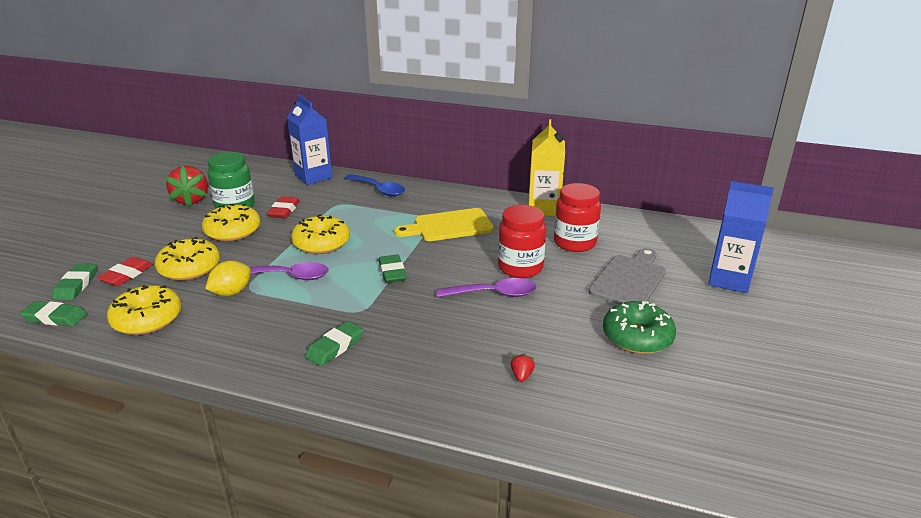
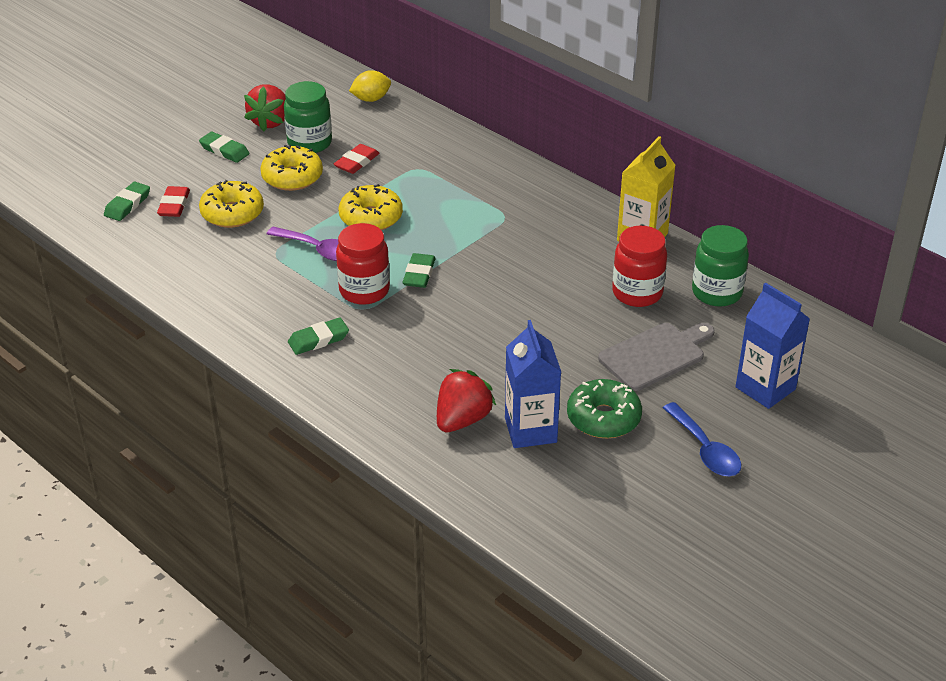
camera: 25 degrees right, 10 degrees up
green eraser [20,301,87,327] -> green eraser moved to [199,132,249,163]
red eraser [97,257,153,286] -> red eraser turned 45 degrees counterclockwise [157,186,190,217]
yellow donut [107,285,182,335] -> none
yellow lemon [205,261,251,296] -> yellow lemon moved to [349,70,391,102]
blue carton [287,95,332,185] -> blue carton moved to [505,320,561,448]
blue spoon [345,174,405,196] -> blue spoon moved to [663,402,741,476]
yellow cutting board [394,208,494,241] -> none
purple spoon [436,278,537,297] -> none
red jar [498,205,546,278] -> red jar moved to [336,223,390,305]
red strawberry [511,353,535,382] -> red strawberry [437,369,496,432], size x2.38
none -> green jar [692,225,749,307]

